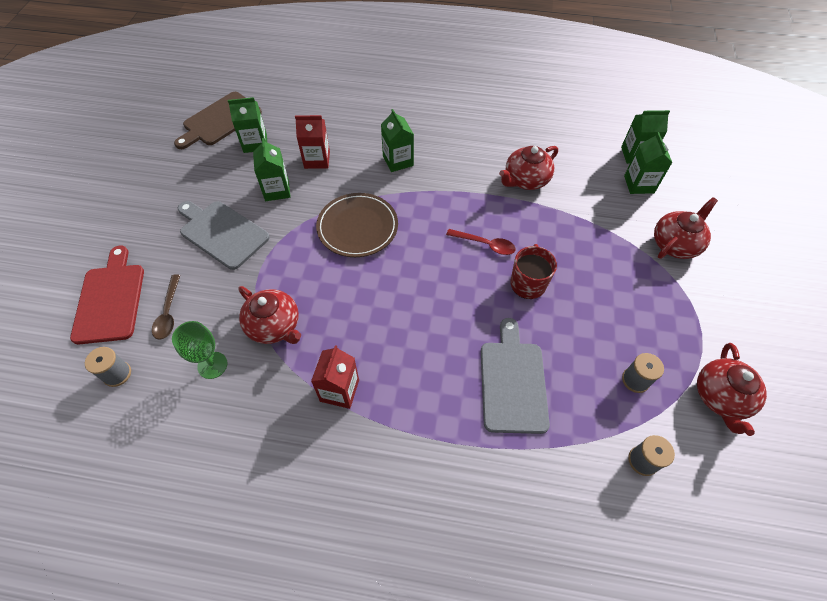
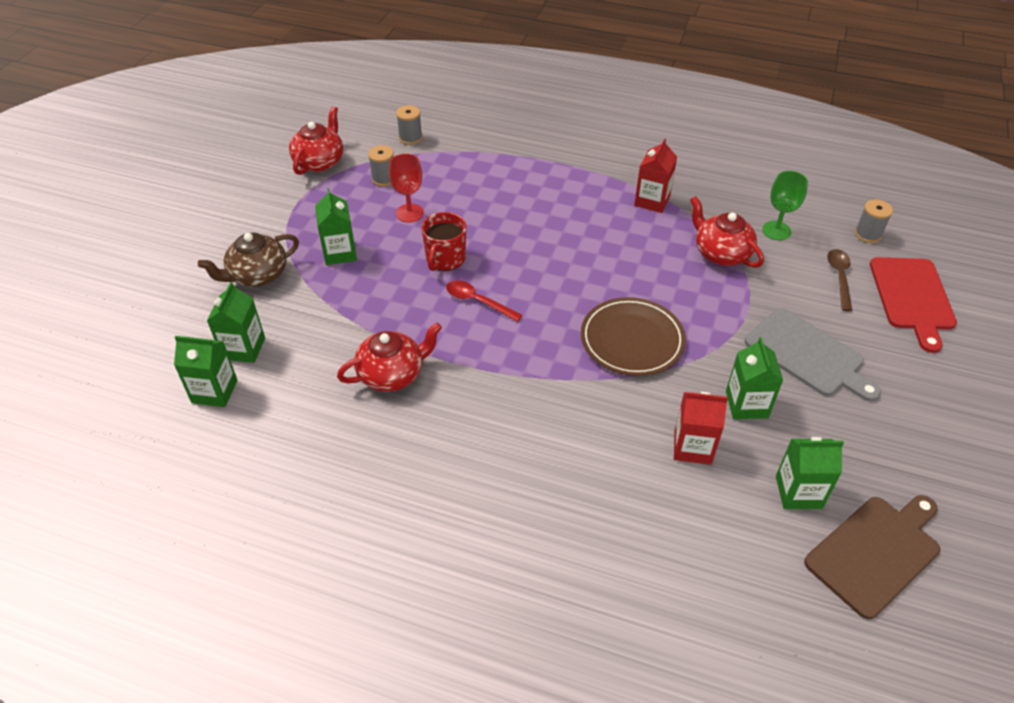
camera: 170 degrees left, 10 degrees down
green carton [381,109,414,172] -> green carton moved to [315,188,357,265]
grey cutting board [481,318,550,434] -> none
red teapot [654,197,718,259] -> brown teapot [198,232,299,287]
none -> red goblet [389,154,424,223]

